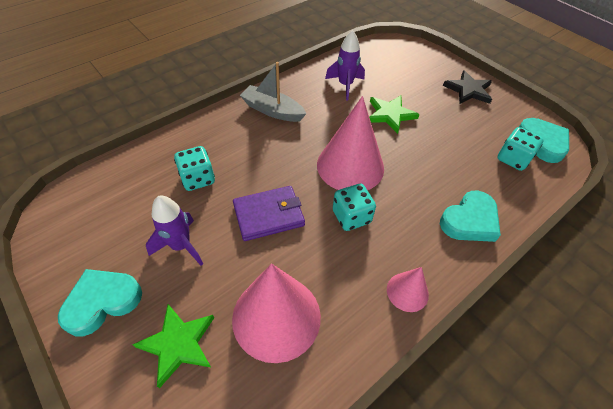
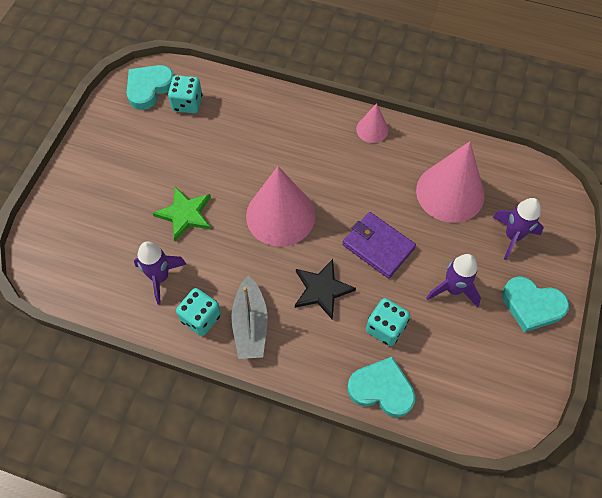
camera: 120 degrees left, 10 degrees up
green star [132,304,214,389] -> purple rocket [493,198,544,260]
turquoise dice [333,184,376,231] -> turquoise dice moved to [176,288,221,336]
turquoise heart [440,191,501,242] -> turquoise heart moved to [347,357,415,417]
black star [443,70,492,104] -> black star moved to [295,259,356,320]

